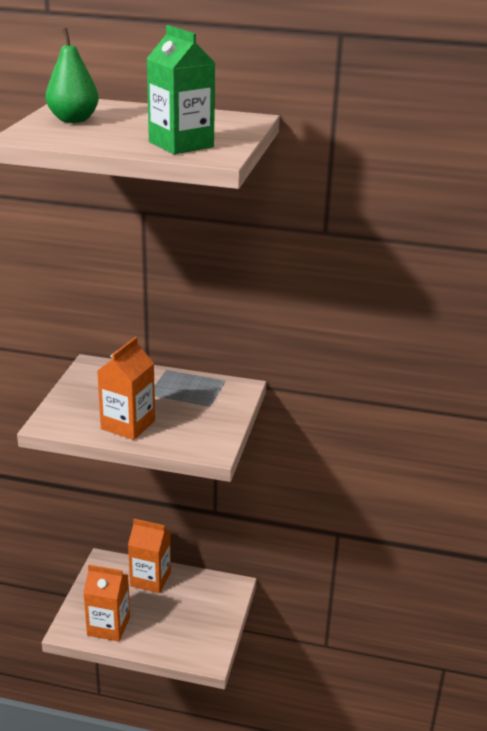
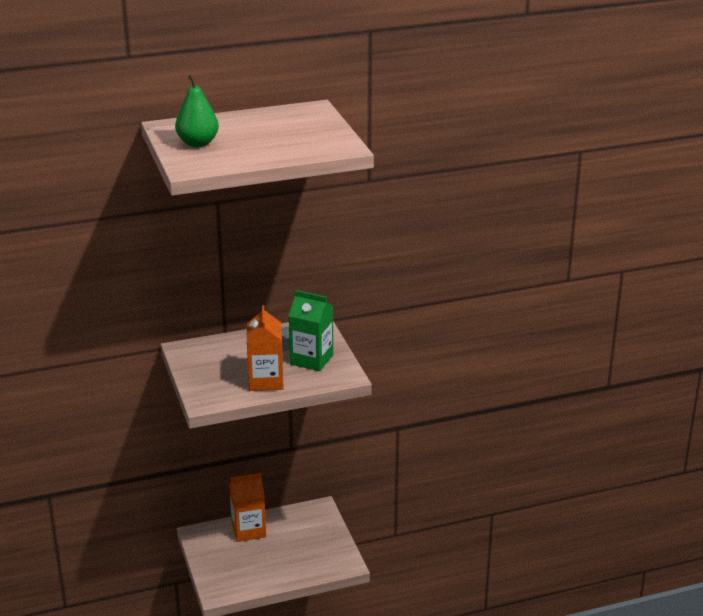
camera: 30 degrees left, 0 degrees up
orange carton [83,565,130,642] -> none
green carton [146,25,215,154] -> green carton moved to [289,290,333,371]

